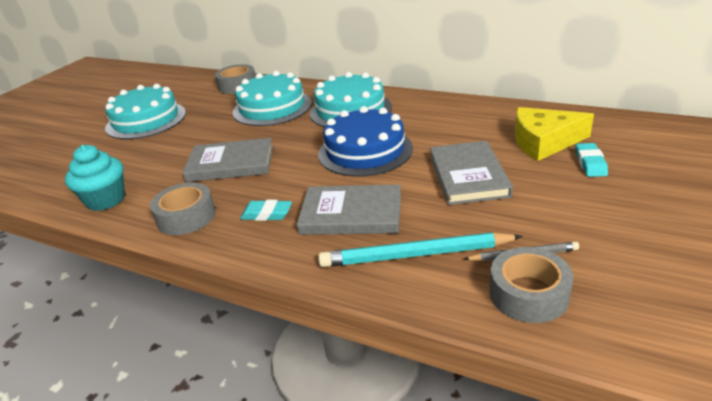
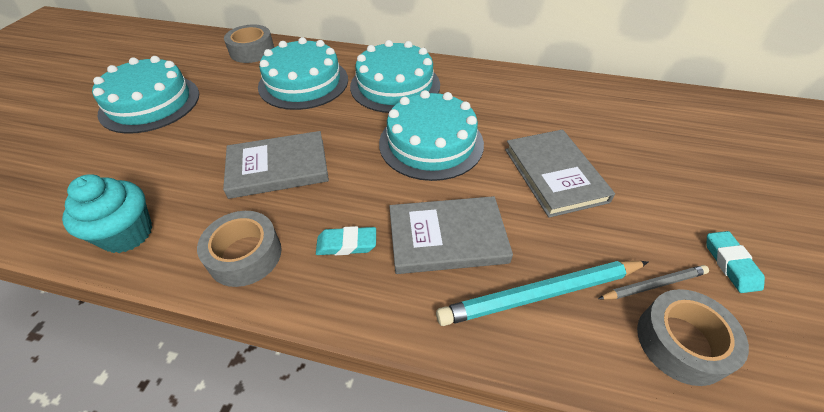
camera: 15 degrees left, 15 degrees up
blue cake [318,106,413,177] -> turquoise cake [379,90,484,181]
yellow cheese [515,107,594,161] -> none
turquoise eraser [575,143,608,177] -> turquoise eraser moved to [706,231,765,293]

